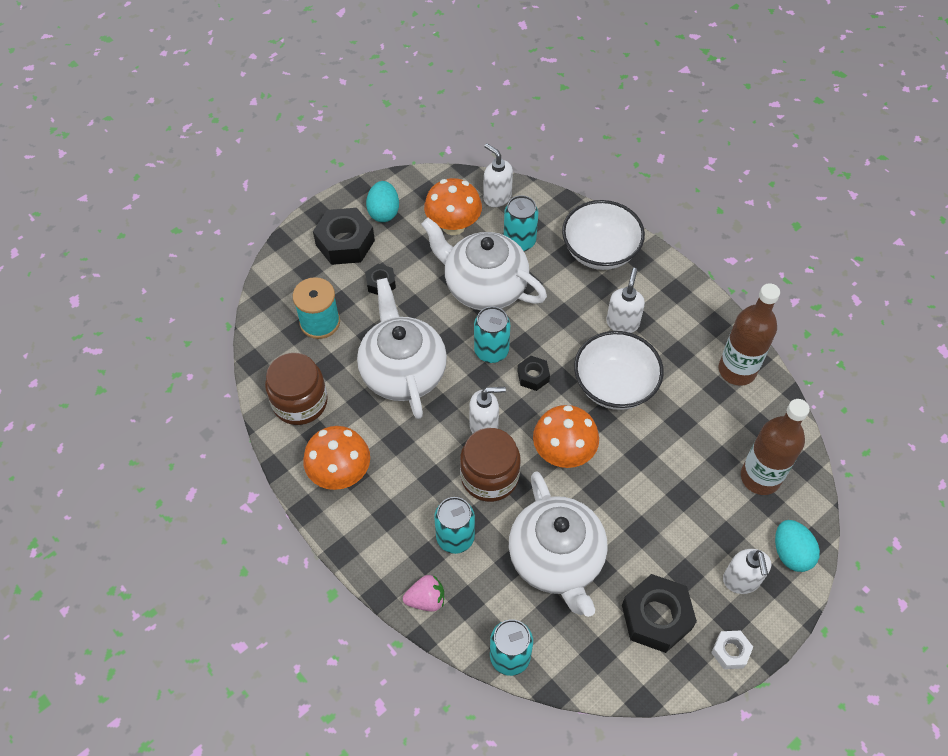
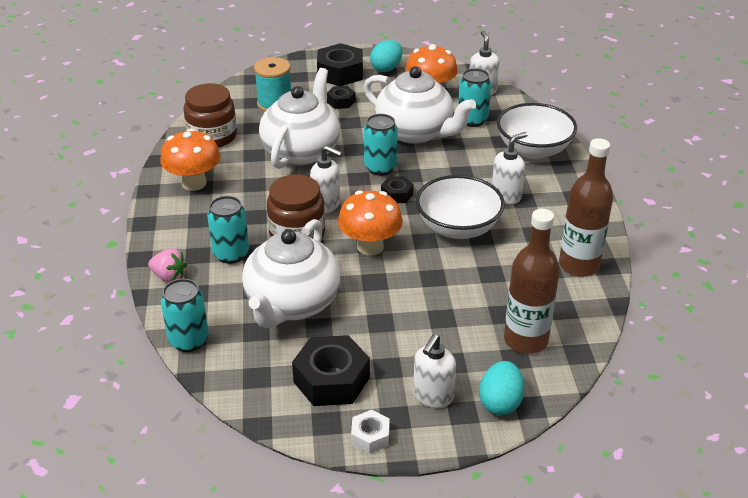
camera: 35 degrees right, 20 degrees down
white teapot [421,218,547,310] -> white teapot turned 150 degrees clockwise [364,66,476,144]

